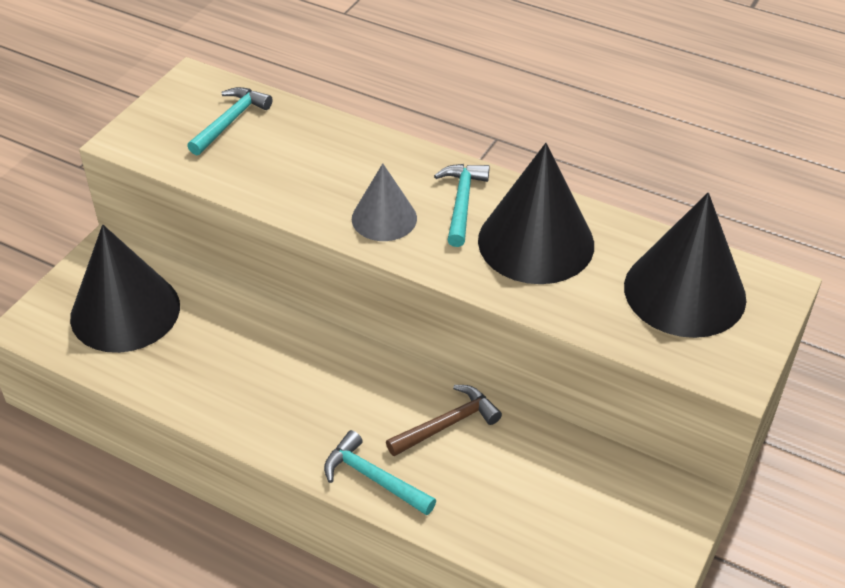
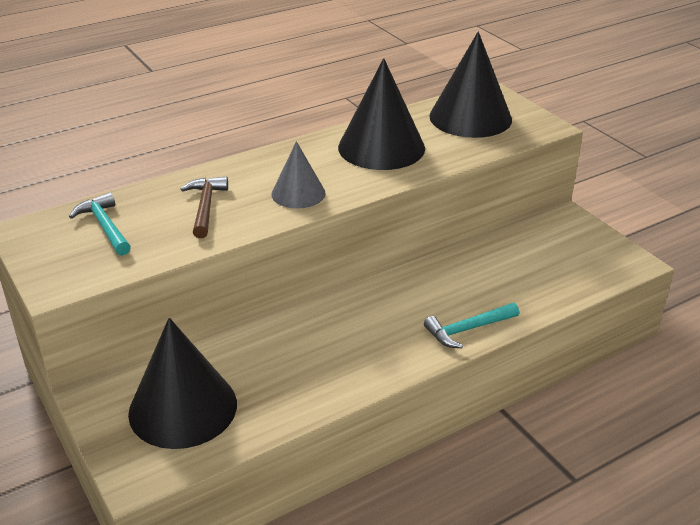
camera: 60 degrees left, 10 degrees down
brown hammer [386,385,502,456] -> brown hammer moved to [181,177,228,238]
turquoise hammer [434,164,490,247] -> none

